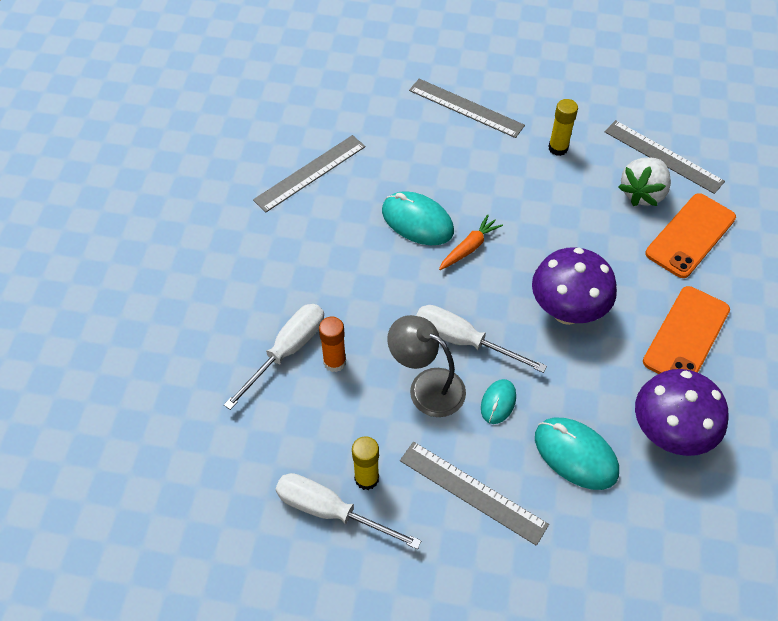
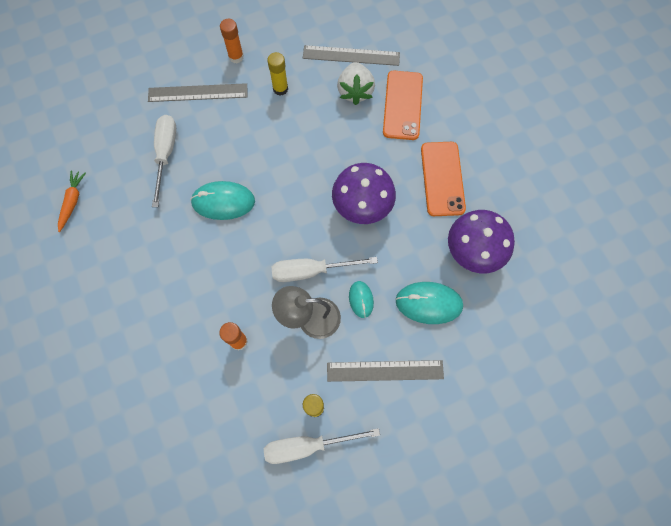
camera: 35 degrees left, 15 degrees up
white screwdriver [224,304,324,410] -> white screwdriver moved to [152,115,176,207]
grey ruler [253,135,365,212] -> none
orange carrot [439,215,503,270] -> orange carrot moved to [58,170,86,232]
none -> orange glue stick [220,19,244,63]

